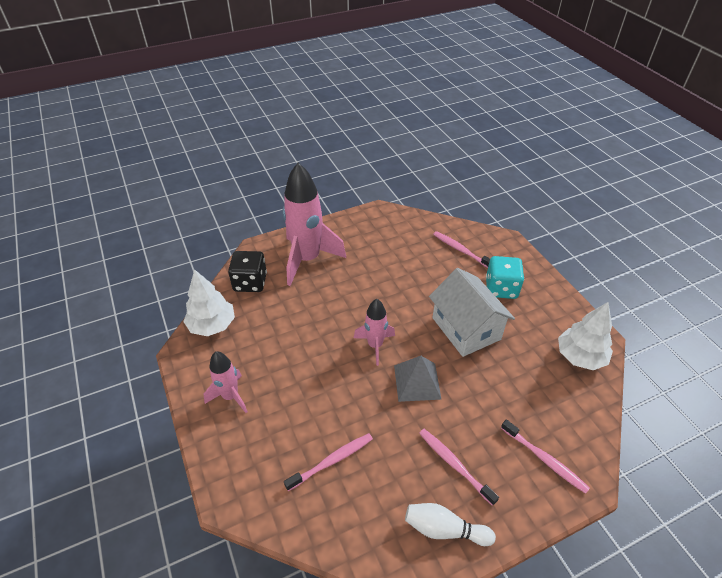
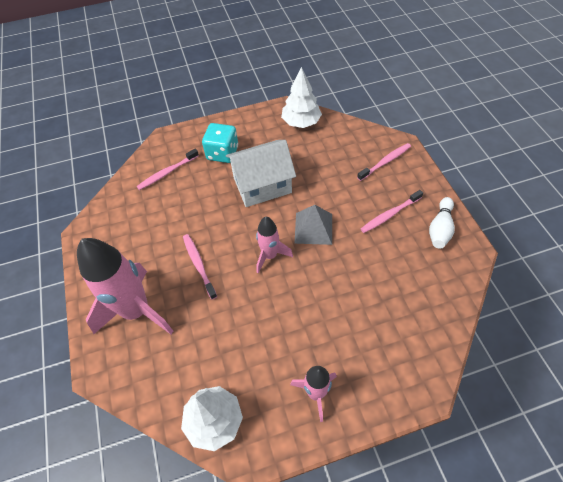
camera: 80 degrees left, 10 degrees up
black dice [228,251,267,292] -> none
pink toothbrush [284,433,373,491] -> pink toothbrush moved to [183,234,217,300]

